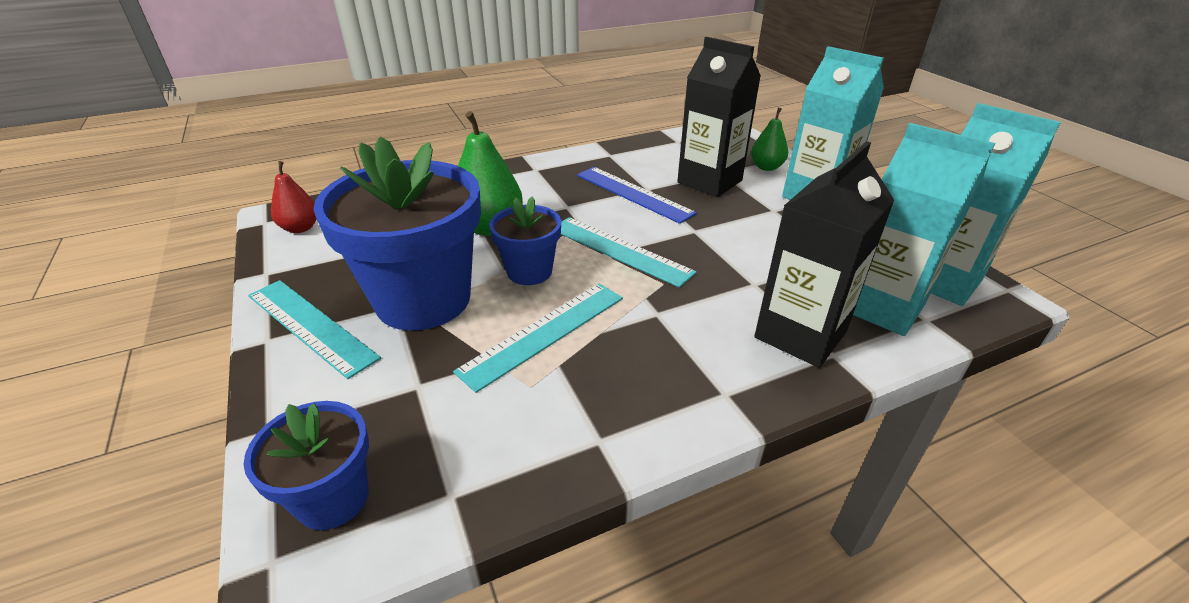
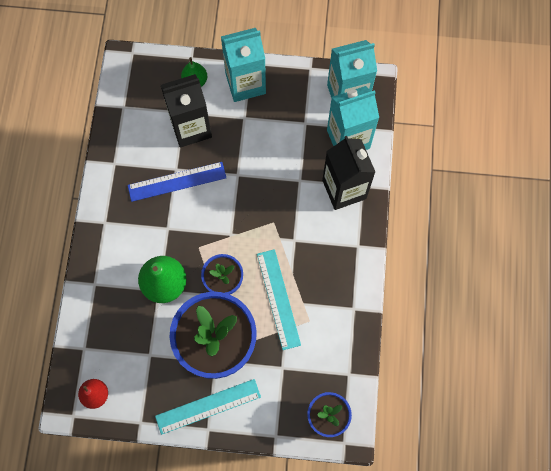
camera: 60 degrees left, 35 degrees up
turquoise ruler [561,217,697,288] -> none

